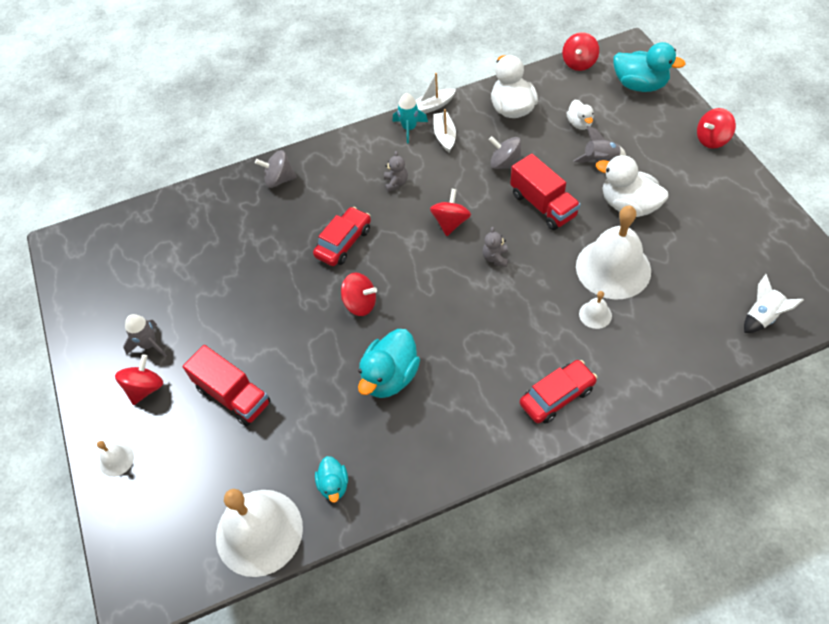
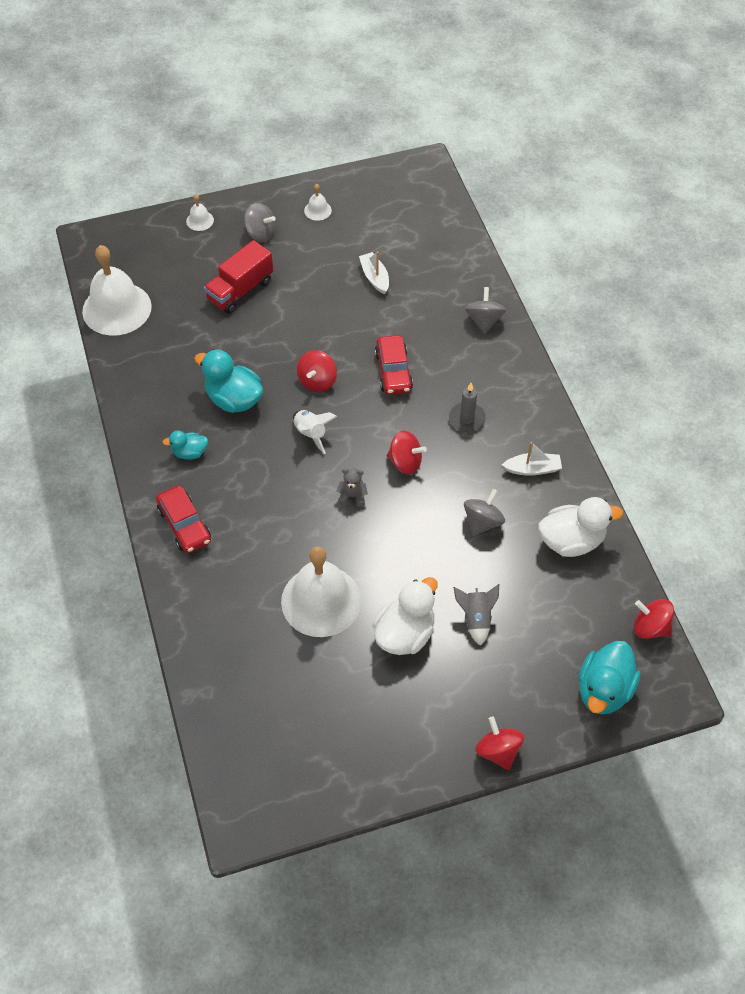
camera: 90 degrees right, 0 degrees up
red spinning top [115,354,163,405] -> grey spinning top [244,203,276,242]
grey rocket [123,314,167,357] -> none
red car [313,207,371,266] -> red car turned 45 degrees clockwise [375,335,413,395]
turquoise duck [315,456,348,503] -> turquoise duck moved to [162,431,208,460]
grey teddy bear [384,151,408,192] -> grey candle [449,383,486,432]
turquoise rocket [393,93,428,144] -> none
white boat [415,73,456,114] -> white boat moved to [359,251,389,294]
red truck [510,154,581,230] -> none
white duck [566,100,594,130] -> none
white bell [579,291,612,329] -> white bell moved to [304,184,332,221]
white rocket [744,274,804,333] -> white rocket moved to [293,410,337,454]

